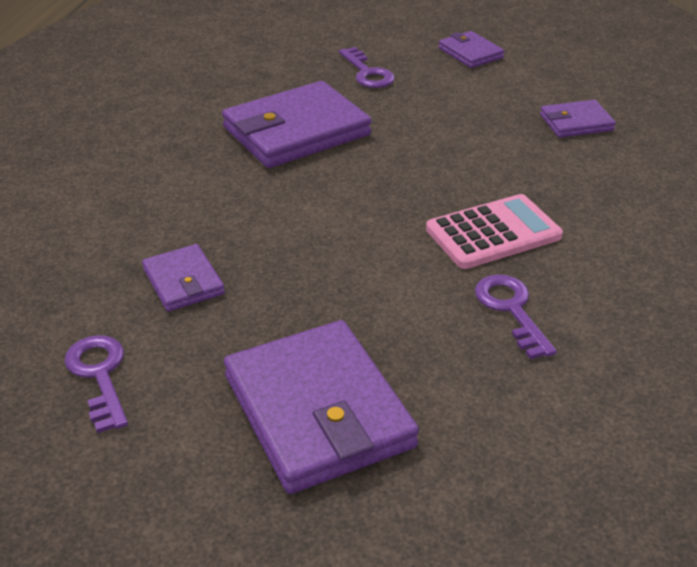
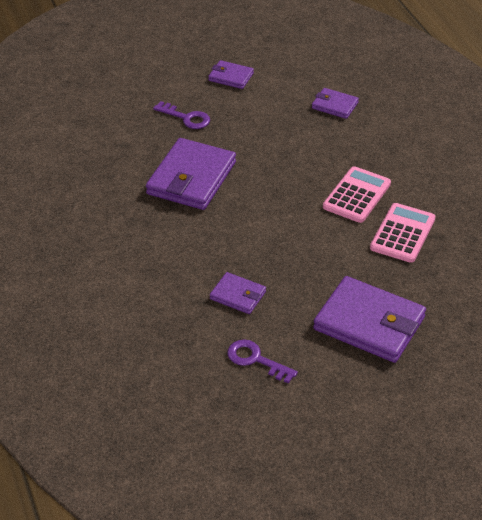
camera: 35 degrees left, 5 degrees up
purple key [475,274,557,359] -> pink calculator [370,203,435,263]
purple wallet [540,100,616,138] -> purple wallet turned 75 degrees clockwise [312,88,359,119]

